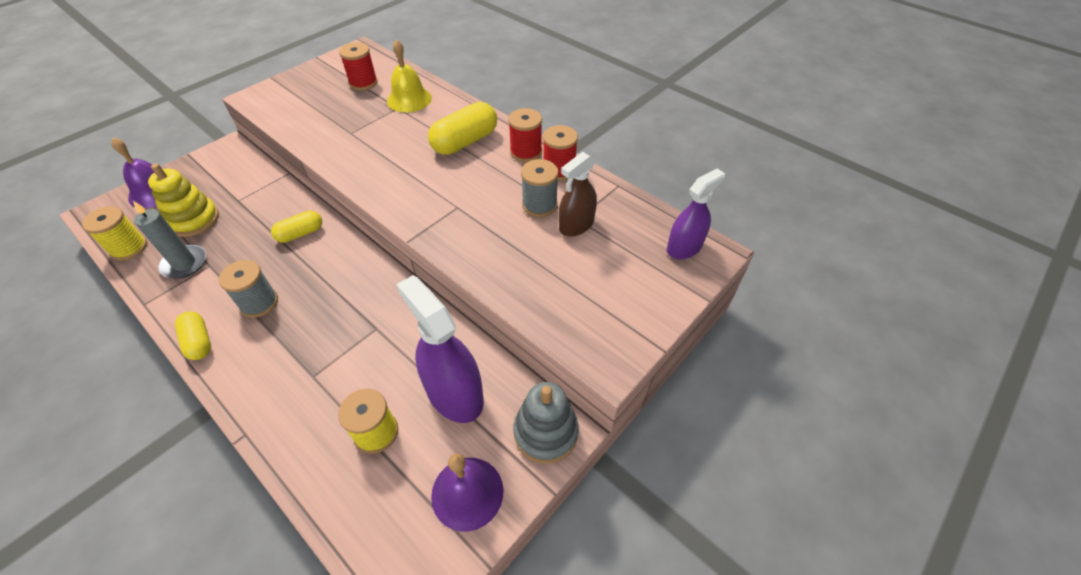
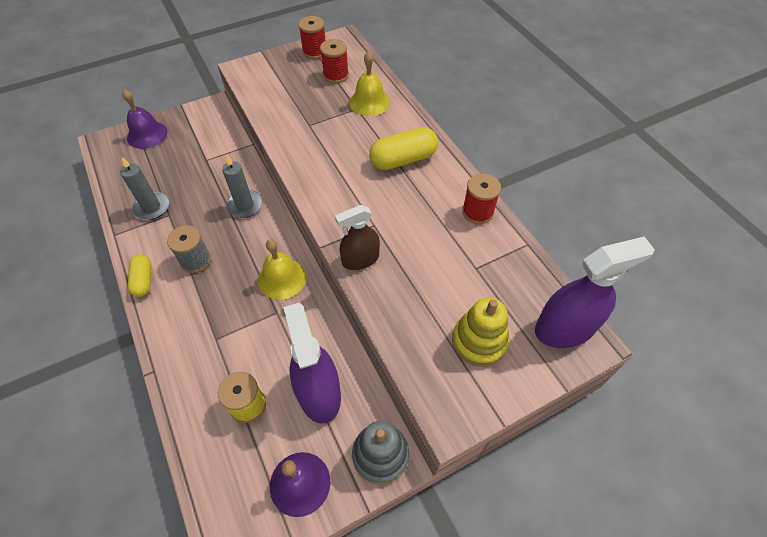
camera: 20 degrees right, 5 degrees up
yellow spool [82,206,147,261] -> none
yellow stacking toy [148,164,219,237] -> yellow stacking toy moved to [452,297,509,367]
yellow capsule [271,210,322,243] -> grey candle [222,155,262,218]
red spool [508,108,542,162] -> red spool moved to [298,16,326,59]
grey spool [521,159,559,217] -> none
brown spray bottle [559,152,597,237] -> brown spray bottle moved to [335,205,380,270]
purple spray bottle [667,169,725,259] -> purple spray bottle [535,236,655,348], size x1.56
none -> yellow bell [258,239,306,300]

